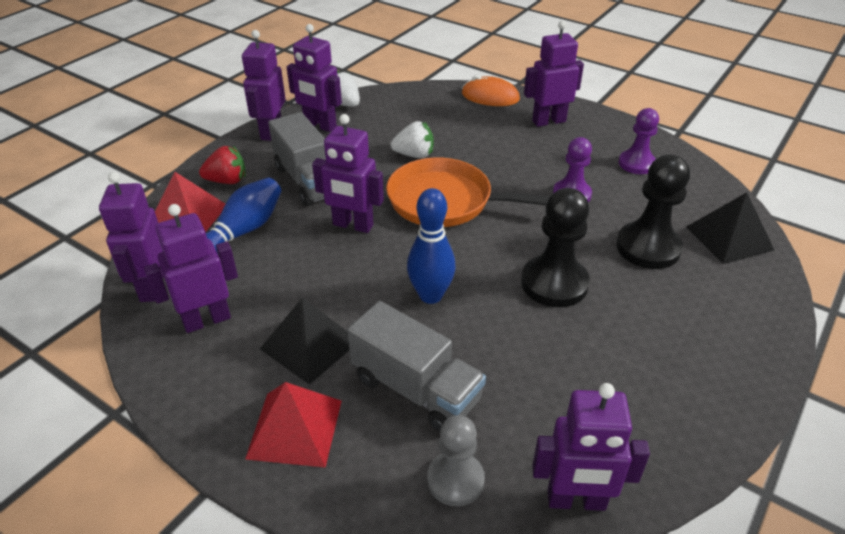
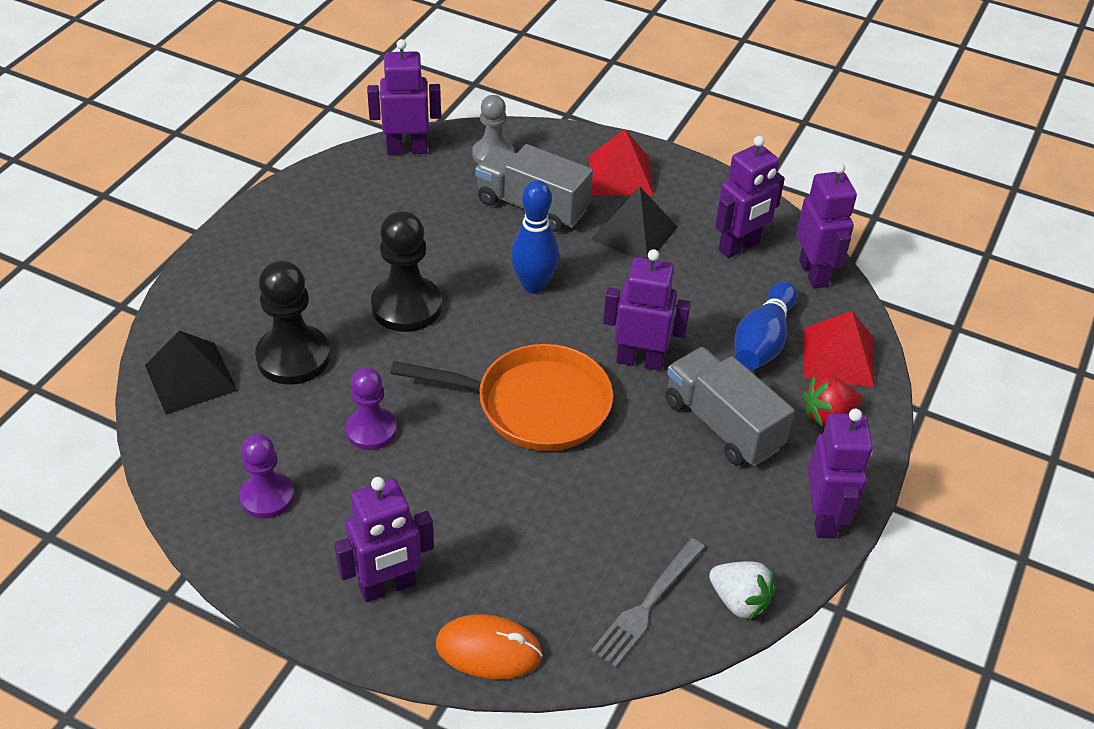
camera: 170 degrees right, 5 degrees up
purple robot [287,24,342,132] -> none
white strawberry [391,121,434,158] -> none
none -> grey fork [591,538,705,668]

